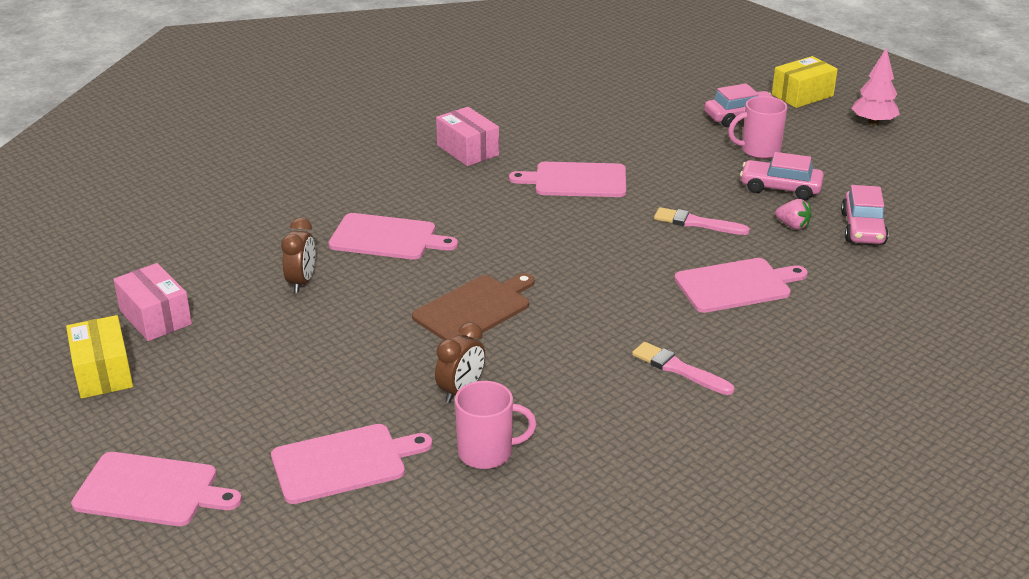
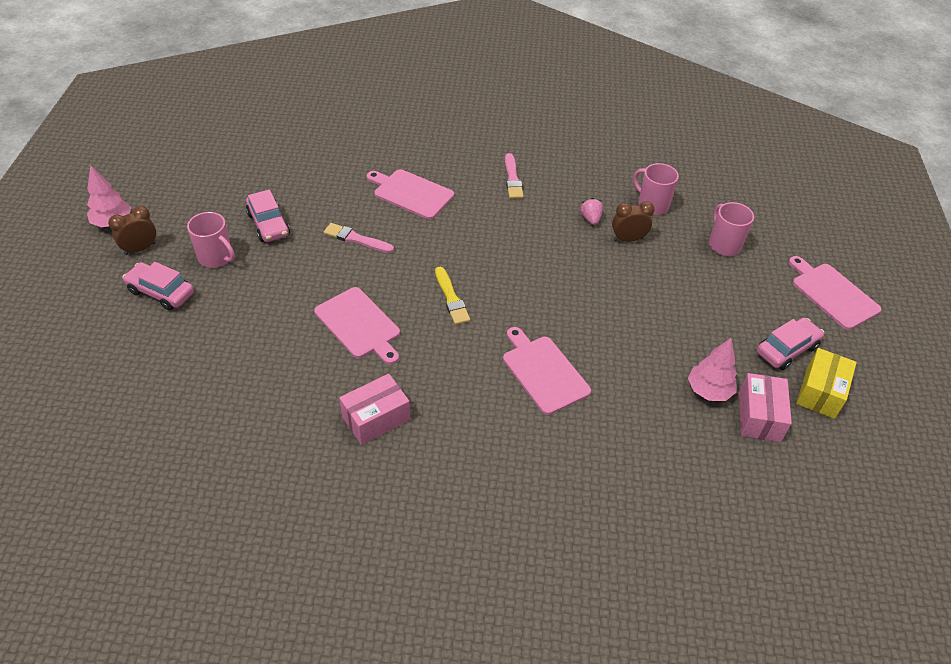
camera: 135 degrees left, 15 degrees up
pink cutting board [271,424,432,504] -> pink mug [709,202,754,256]
brown clock [281,218,315,293] -> brown clock moved to [108,206,156,255]
brown cutting board [412,273,535,340] -> none
pink box [436,107,499,166] -> pink box turned 45 degrees clockwise [339,374,410,445]
pink brush [654,207,750,235] -> pink brush turned 135 degrees clockwise [324,223,394,253]
yellow box [772,56,838,108] -> none
pink strawberry [775,199,812,230] -> pink strawberry moved to [580,198,603,225]
pink car [841,185,889,244] -> pink car moved to [757,318,824,370]
none -> yellow brush [435,267,470,325]
none -> pink tree [688,338,737,401]

